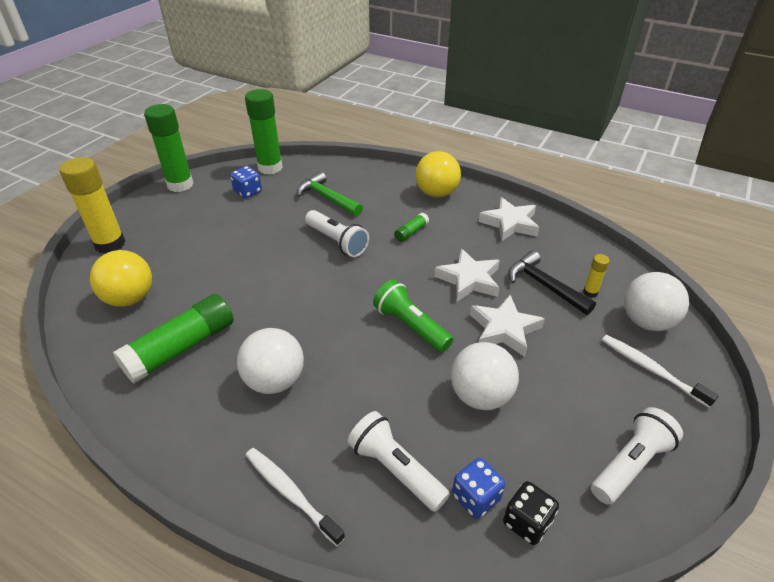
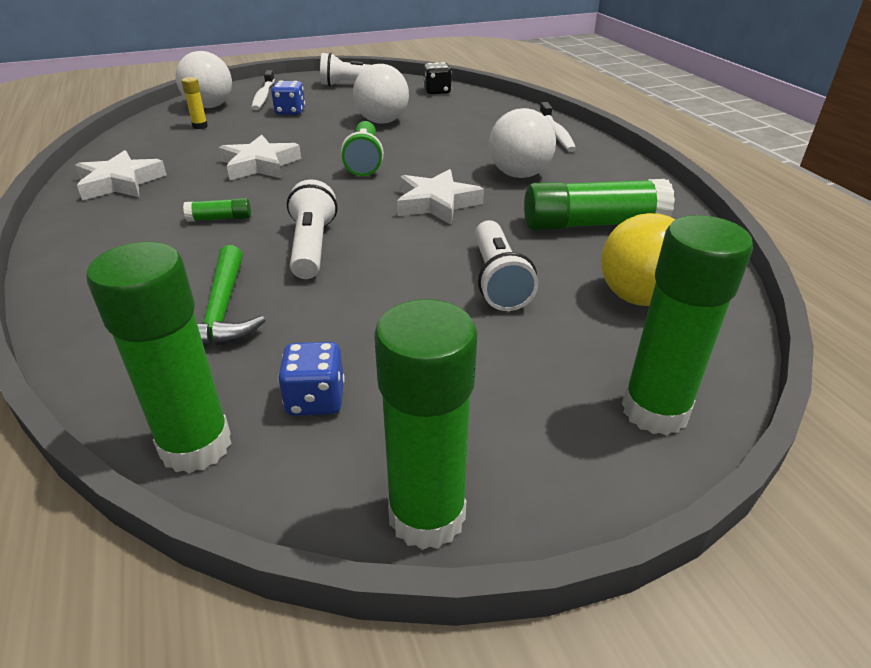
camera: 140 degrees left, 5 degrees down
yellow glue stick [59,157,125,254] -> green glue stick [622,215,753,435]
white flashlight [347,411,450,512] -> white flashlight moved to [475,220,538,311]
yellow ball [415,151,461,198] -> none
blue dice [452,458,505,519] -> blue dice moved to [271,80,305,115]
white star [470,295,545,357] -> white star moved to [397,169,484,225]
black hammer [508,250,596,315] -> none

